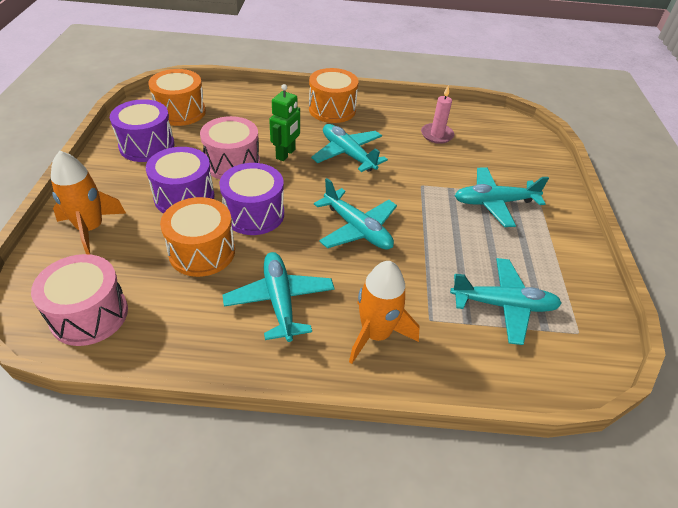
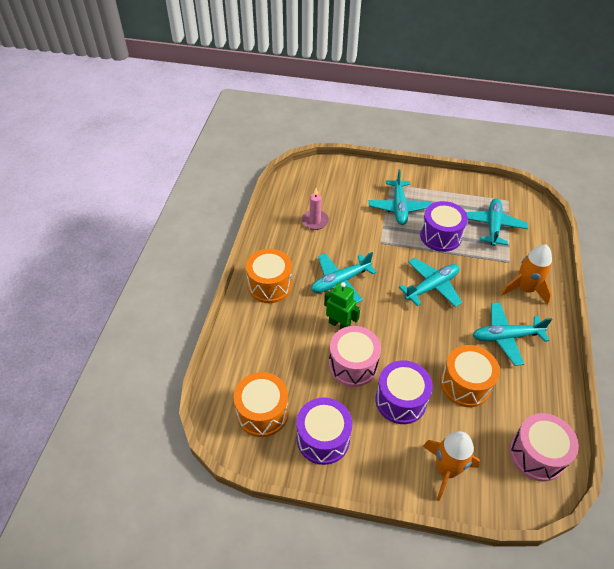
camera: 80 degrees left, 5 degrees up
purple drum [219,163,284,235] -> purple drum moved to [420,201,468,252]

